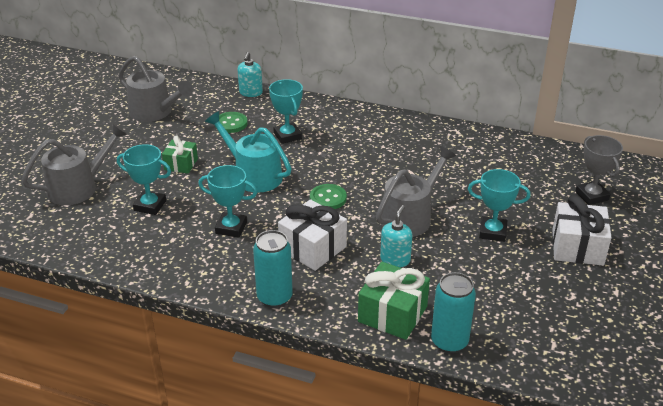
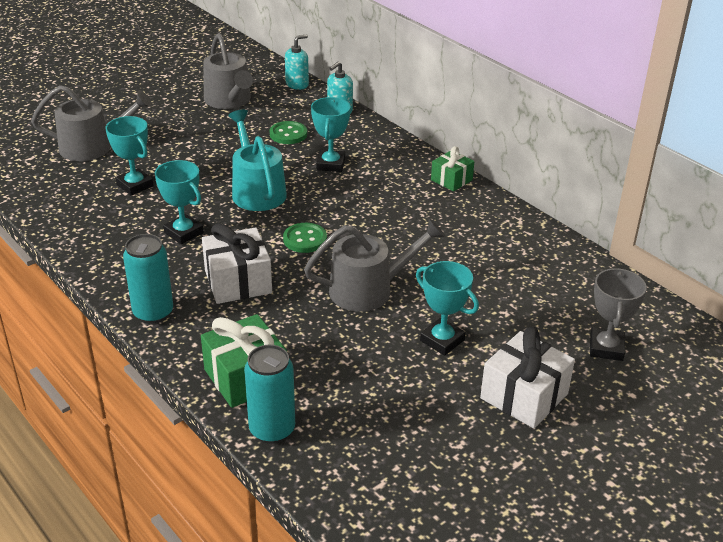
camera: 30 degrees right, 0 degrees up
green gift [162,135,198,174] -> green gift moved to [431,146,474,192]
turquoise soap dispenser [380,205,412,267] -> turquoise soap dispenser moved to [285,34,309,90]

